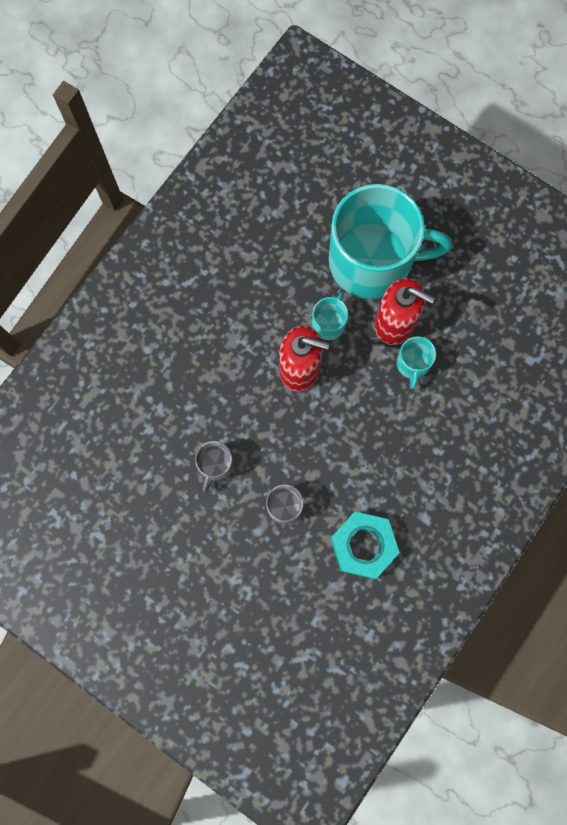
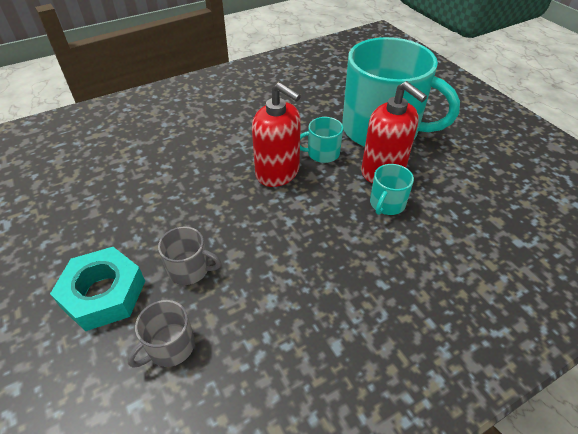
camera: 25 degrees right, 30 degrees down
grey mug [195,441,233,492] -> grey mug moved to [127,300,195,368]
turquoise mug [312,292,348,340] -> turquoise mug turned 150 degrees counterclockwise [300,117,343,163]
turquoise nut [330,512,400,579] -> turquoise nut moved to [50,247,145,331]

